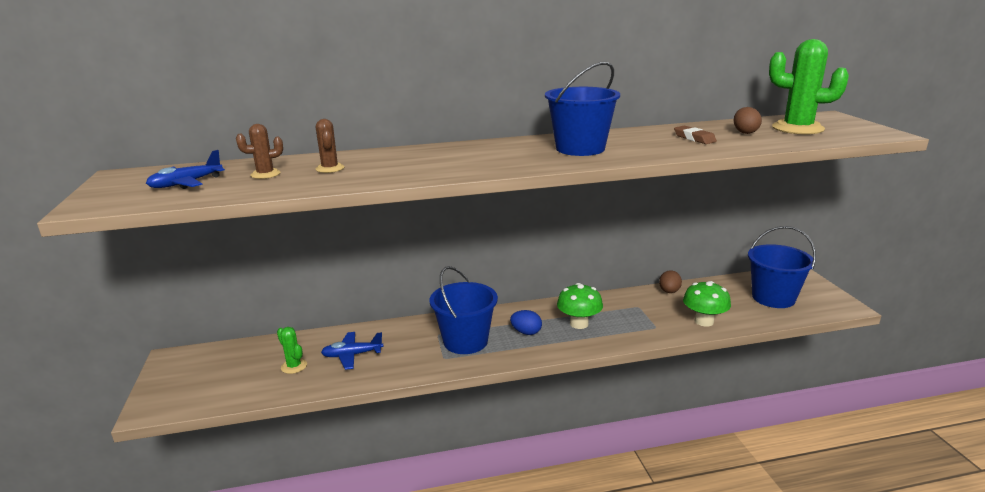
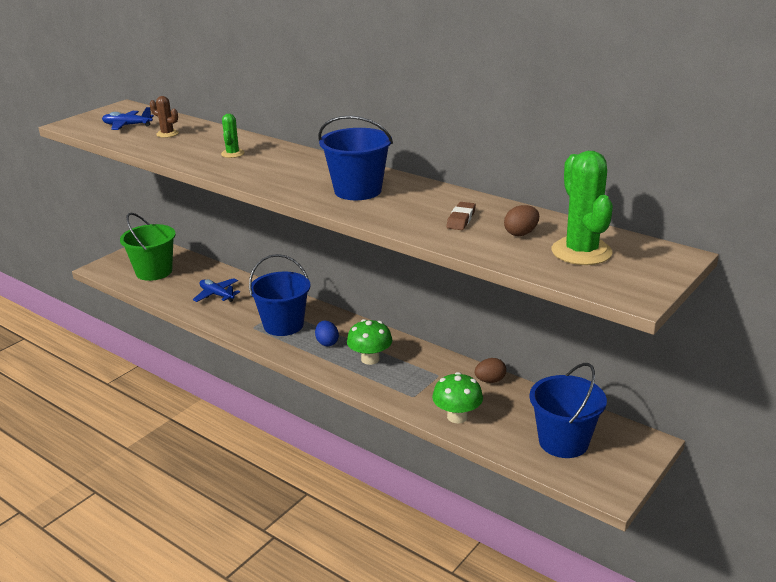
camera: 50 degrees right, 5 degrees up
green cactus [277,327,307,374] -> green cactus moved to [221,114,244,158]
brown cactus [315,119,344,173] -> none
none -> green bucket [120,213,176,281]

